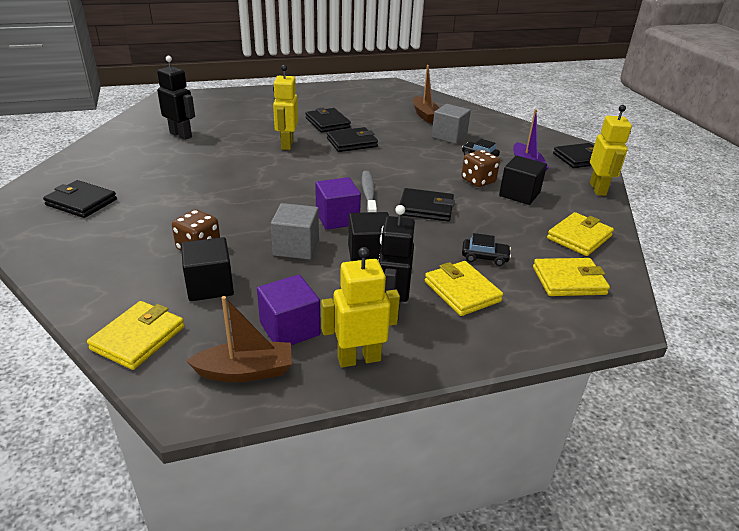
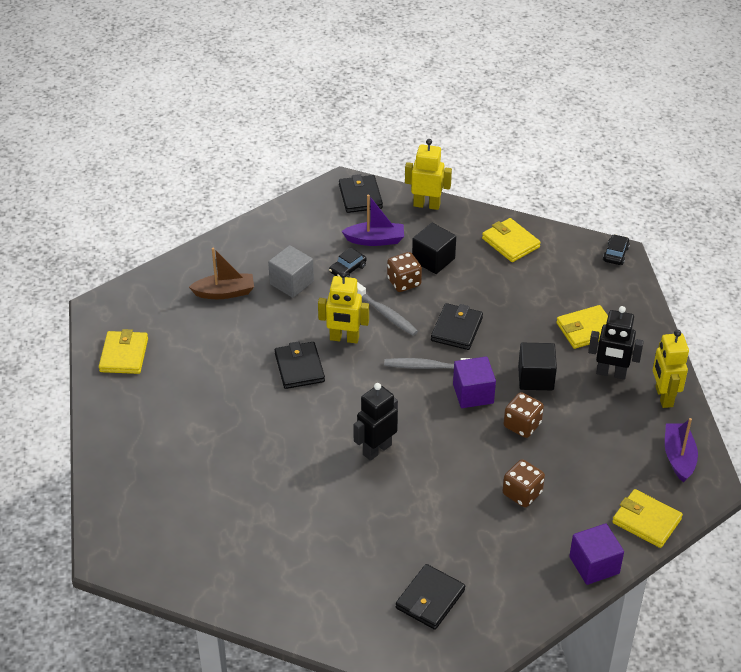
camera: 80 degrees left, 10 degrees up
black robot [157,56,195,140] -> black robot moved to [353,383,398,461]
black cube [181,237,234,301] -> none
brown boat [186,296,292,382] -> purple boat [665,418,698,483]
purple cube [257,275,320,345] -> purple cube moved to [569,523,624,585]
grey cube [271,203,319,260] -> brown dice [504,392,544,438]
yellow robot [273,65,298,150] -> yellow robot moved to [318,271,369,343]
black wallet [305,108,351,132] -> none
black car [462,233,511,266] -> black car moved to [603,234,630,265]
yellow wallet [533,258,610,296] -> yellow wallet moved to [99,329,148,374]
none -> grey toothbrush [357,282,418,336]

